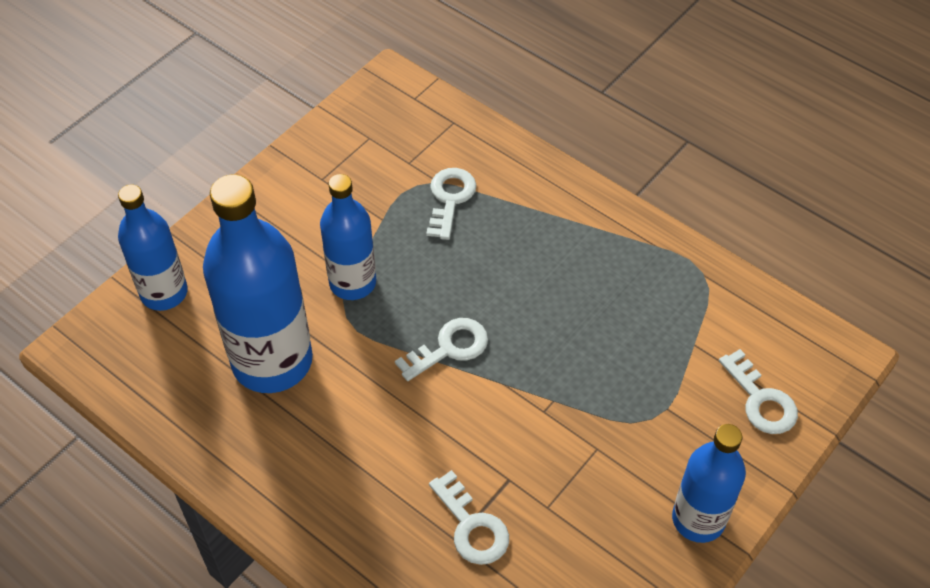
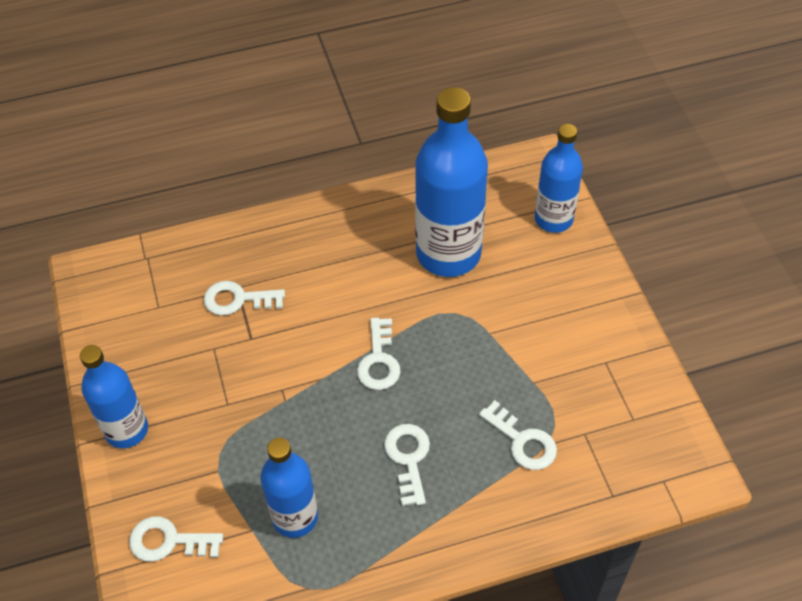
camera: 125 degrees right, 0 degrees up
blue bottle [320,174,376,300] -> blue bottle moved to [261,438,318,538]
none -> white key [384,424,430,506]

